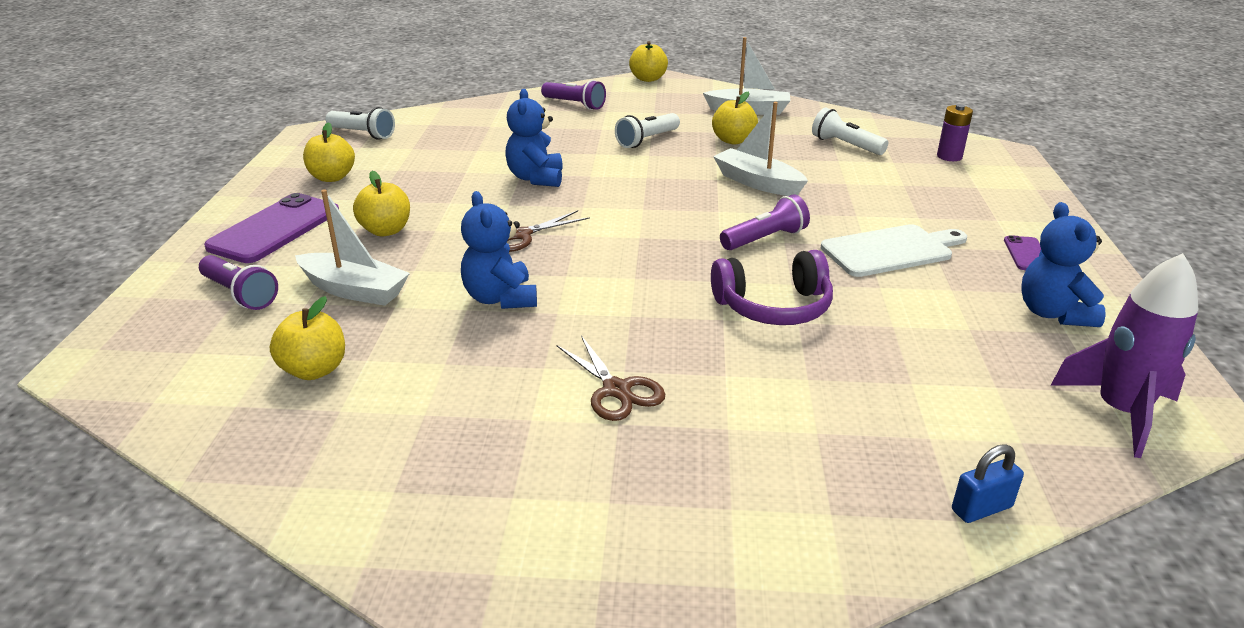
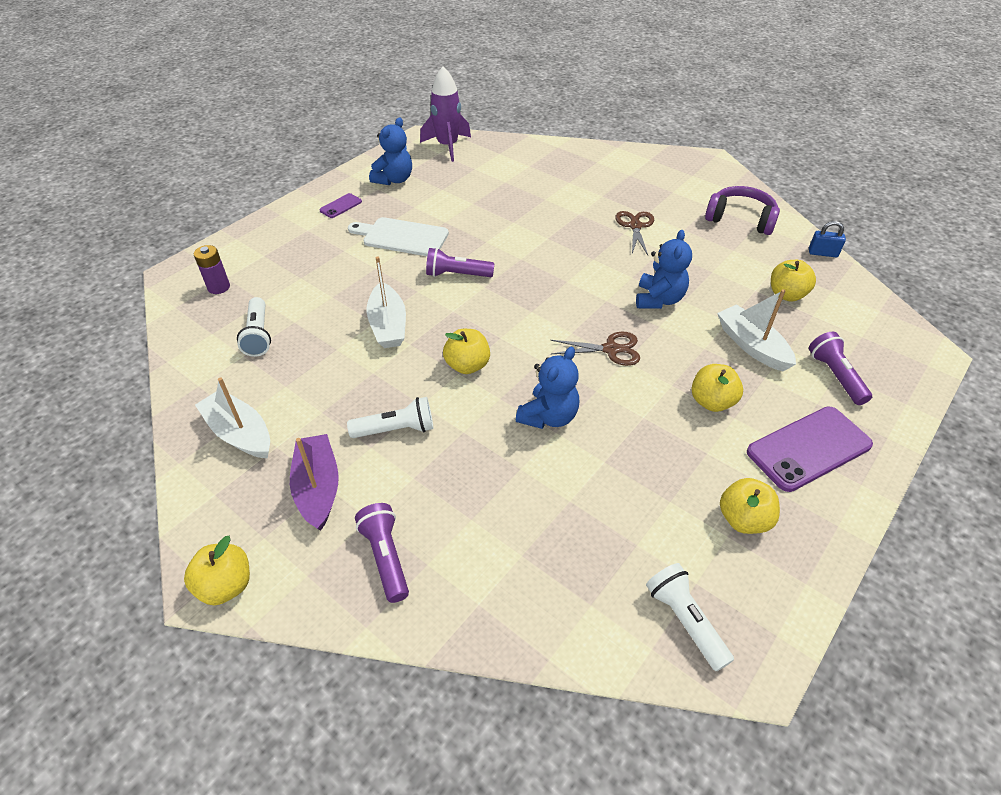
camera: 145 degrees left, 15 degrees up
purple headphones [711,250,833,325] -> purple headphones moved to [705,186,780,235]
yellow apple [712,92,758,145] -> yellow apple moved to [443,329,490,374]
blue padlock [952,444,1024,523] -> blue padlock moved to [809,221,846,257]
none -> purple boat [290,434,339,530]

